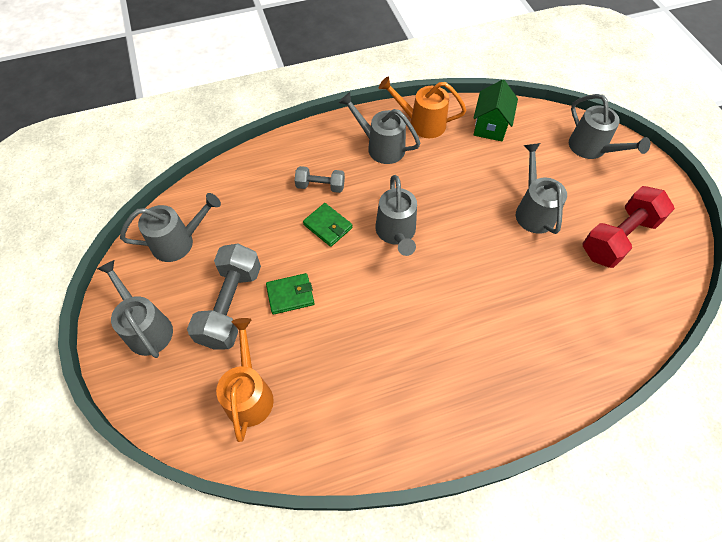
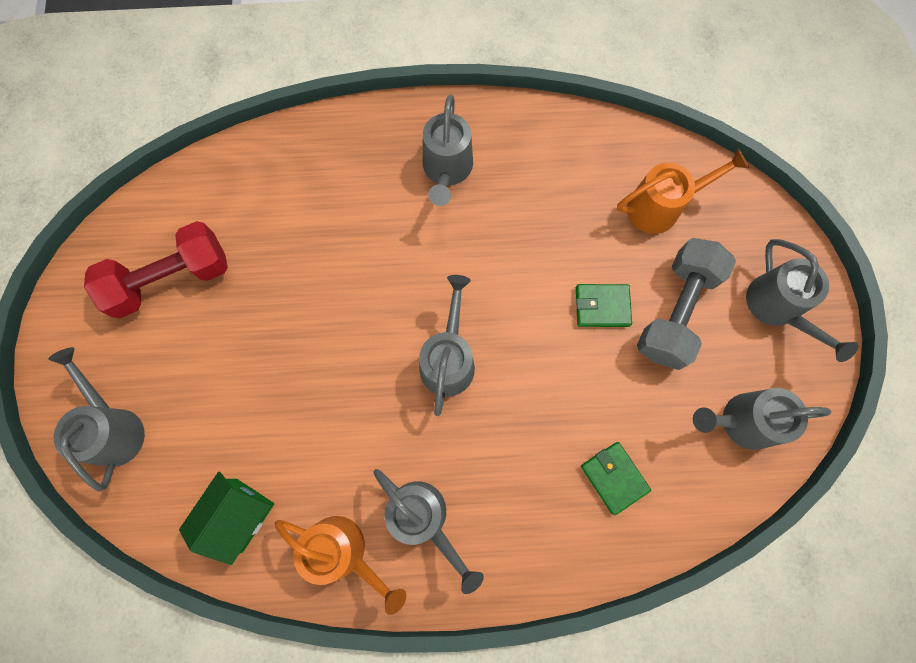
camera: 165 degrees left, 15 degrees up
orange watering can [216,318,274,442] -> orange watering can turned 120 degrees counterclockwise [617,148,749,234]
grey dumbbell [294,166,345,193] -> none
green wallet [303,203,353,247] -> green wallet moved to [581,442,651,515]
grey watering can [516,143,567,234] -> grey watering can moved to [423,95,473,206]

